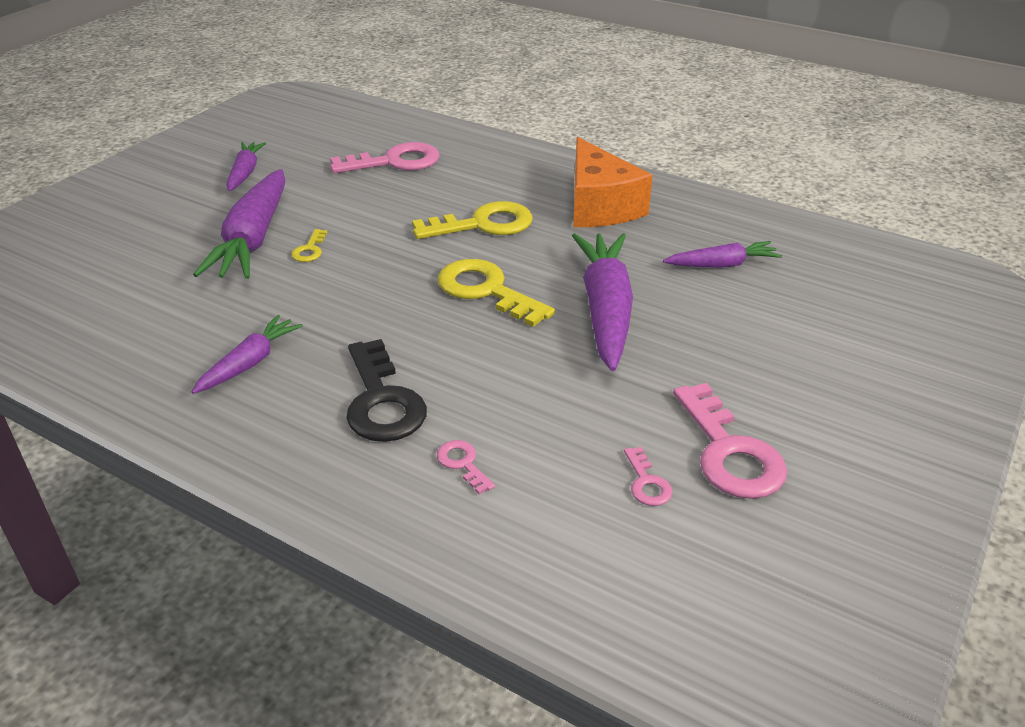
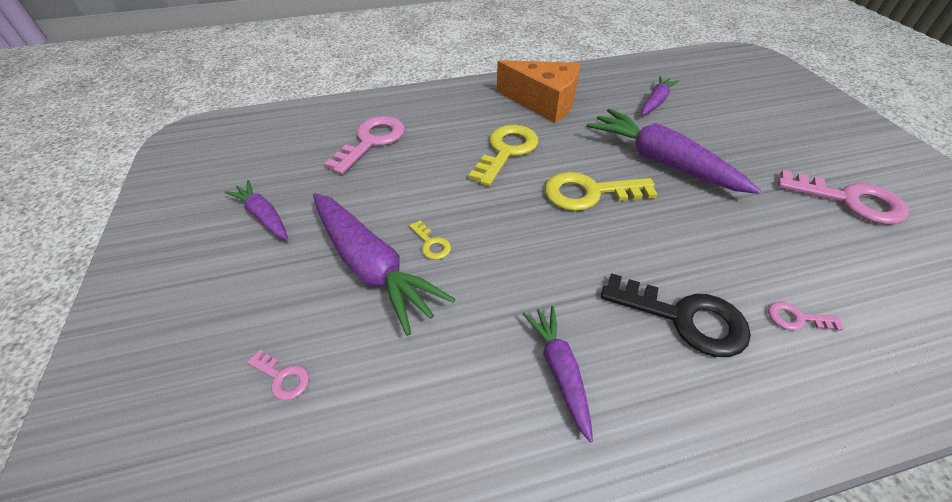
camera: 45 degrees left, 10 degrees up
pink key [624,447,672,506] -> pink key moved to [247,350,309,400]

